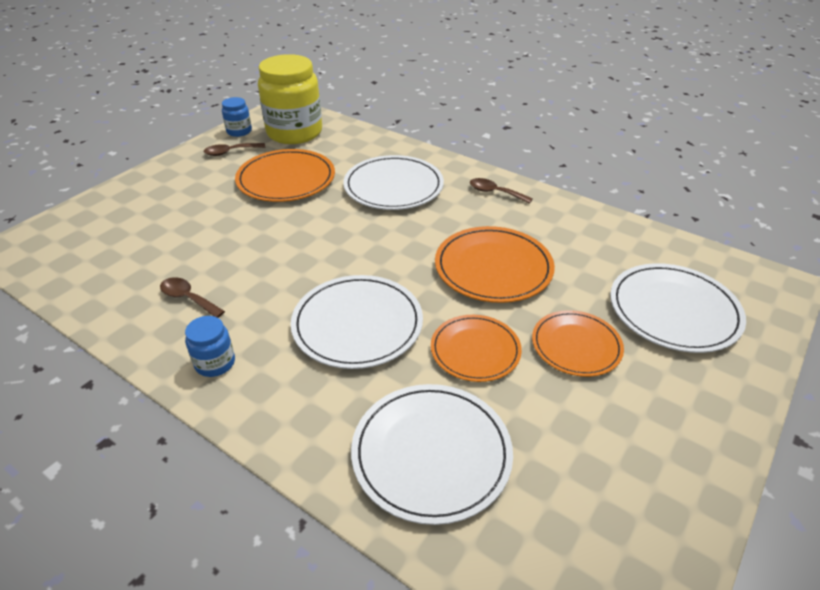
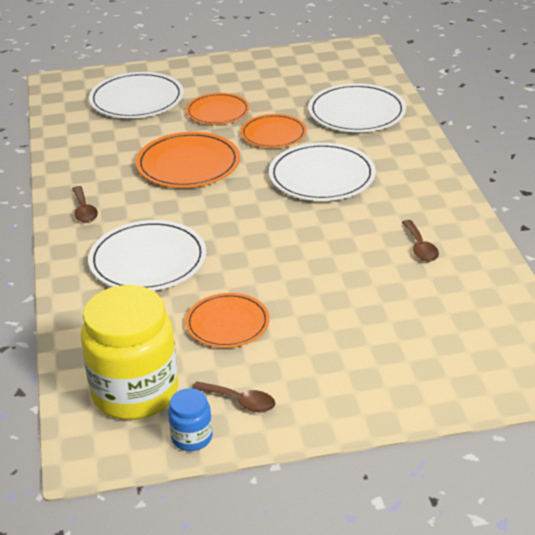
camera: 135 degrees left, 5 degrees down
blue jar [185,316,235,377] -> none
orange plate [235,149,335,202] -> orange plate [185,293,269,348], size x0.66

